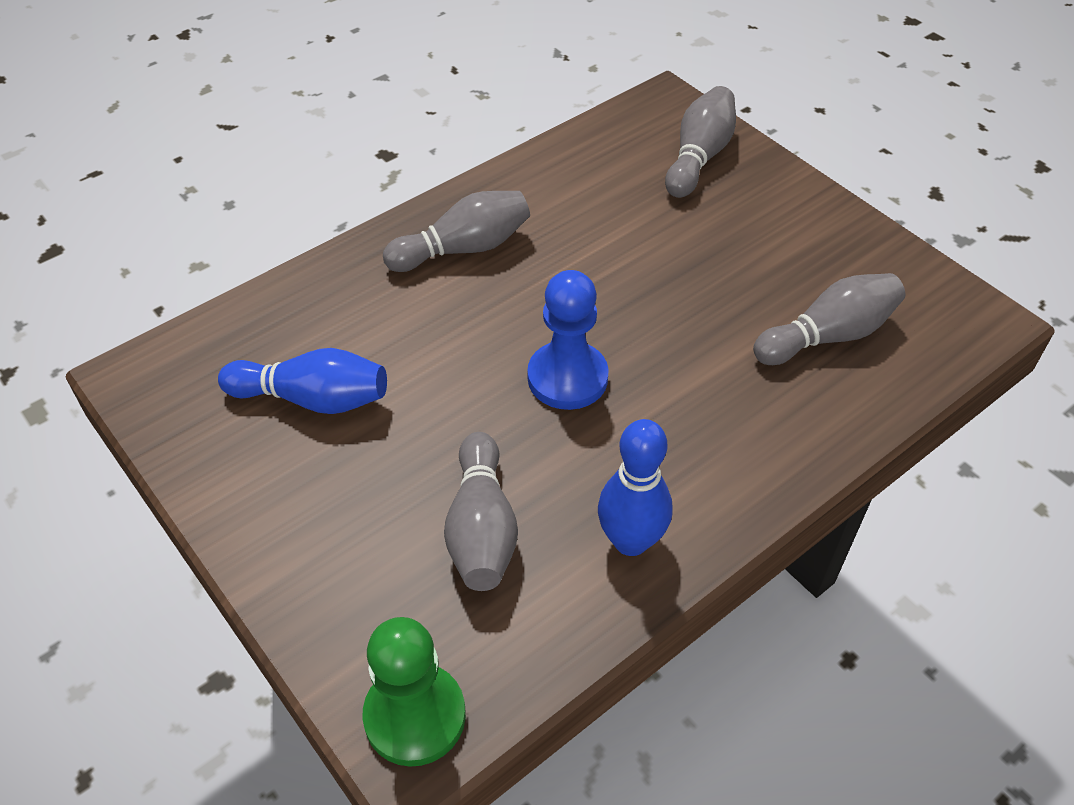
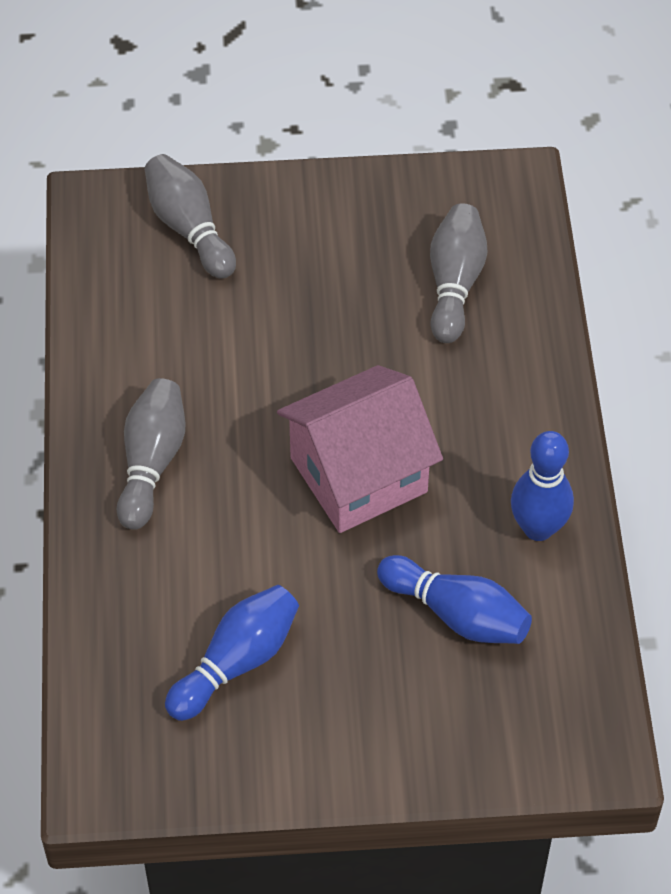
camera: 55 degrees left, 5 degrees up
green pawn [363,617,466,767] -> none
grey bowling pin [444,432,518,591] -> blue bowling pin [377,555,532,644]
blue pawn [527,270,609,410] -> pink house [277,365,443,533]

